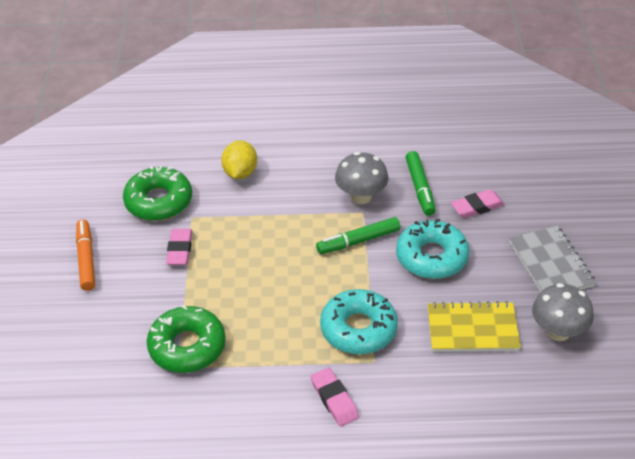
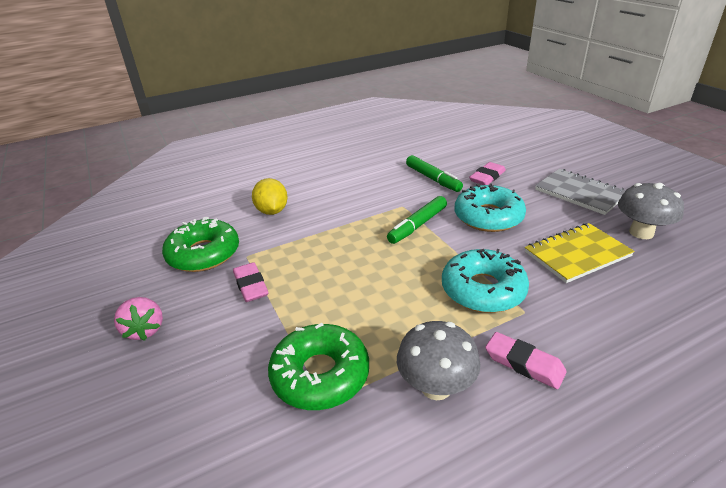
camera: 25 degrees left, 10 degrees down
orange marker [76,219,95,291] -> pink strawberry [114,297,163,341]
grey mushroom [335,152,388,204] -> grey mushroom moved to [397,321,481,400]

